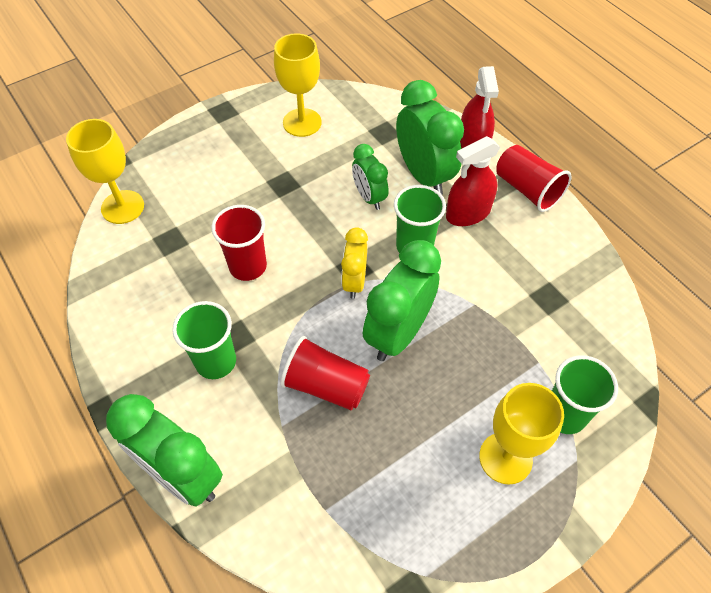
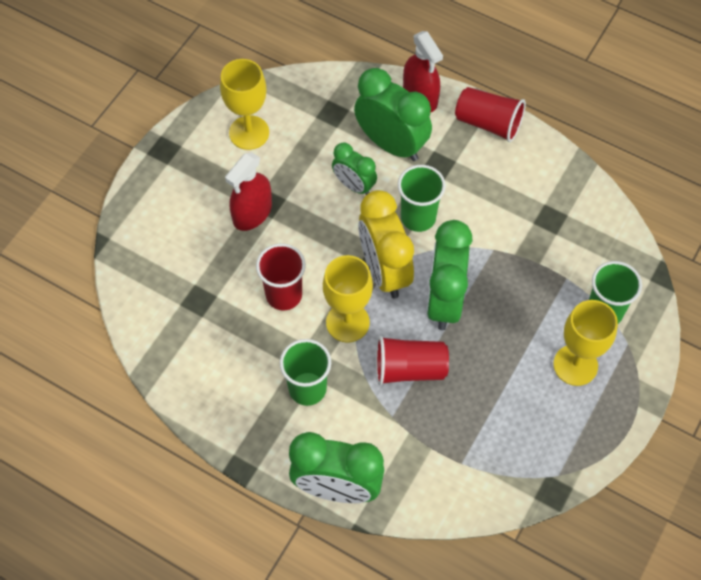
camera: 25 degrees left, 5 degrees up
yellow goblet [66,119,144,224] -> yellow goblet moved to [323,255,373,343]
yellow clock [341,227,368,299] -> yellow clock [358,190,414,299], size x1.71
red spray bottle [446,136,500,226] -> red spray bottle moved to [225,152,272,231]

